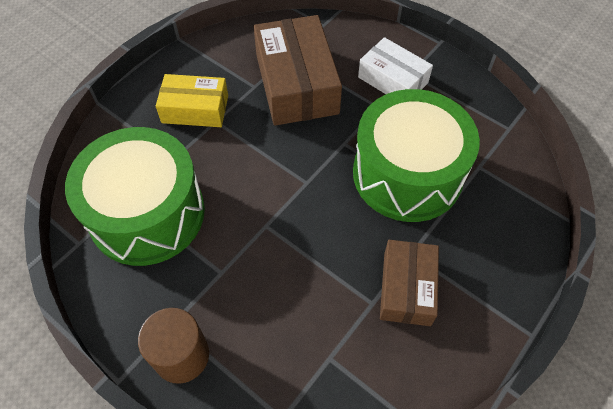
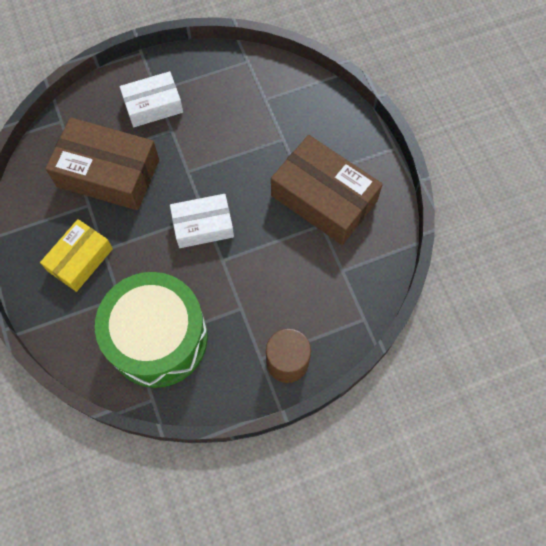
camera: 60 degrees left, 10 degrees up
green drum [353,89,480,222] -> none
brown box [380,240,439,326] -> brown box [271,135,383,245], size x1.62
none -> white box [170,194,234,248]

